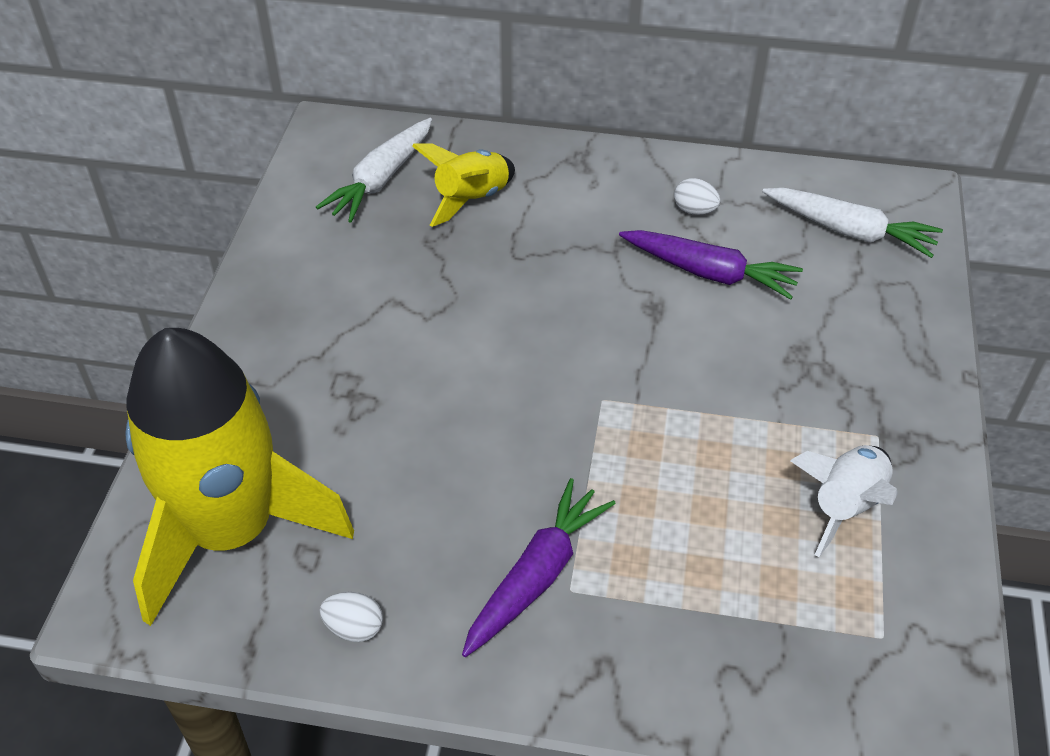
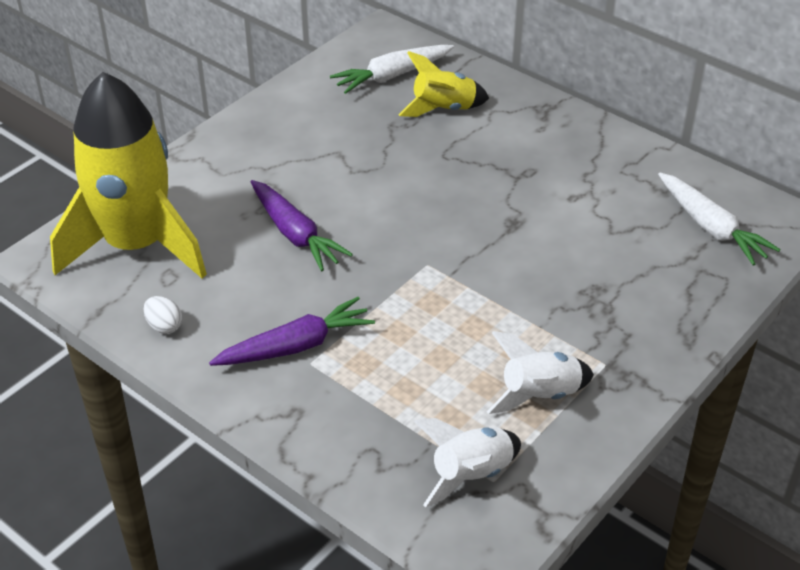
camera: 30 degrees right, 5 degrees down
purple carrot [619,230,803,300] -> purple carrot moved to [250,180,353,271]
white egg [674,178,721,215] -> none
none -> white rocket [414,418,521,507]

